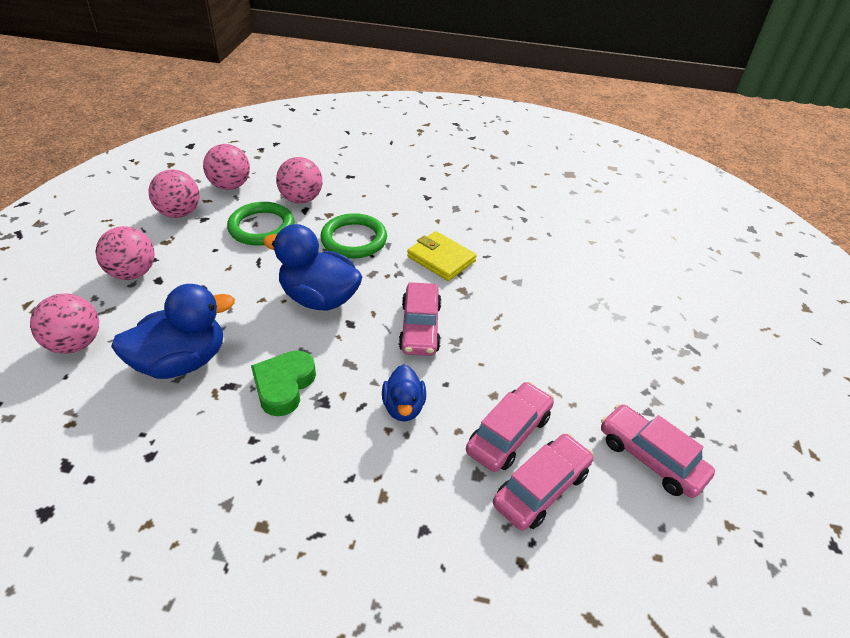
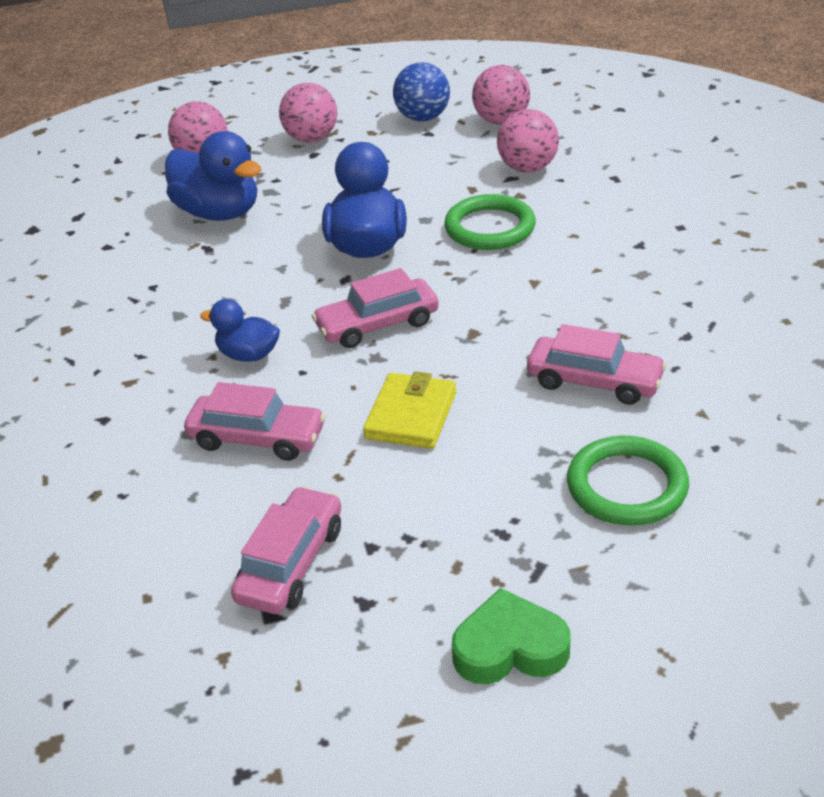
camera: 70 degrees right, 5 degrees down
pink ball [148,169,199,218] -> blue ball [393,62,450,122]
green ring [227,202,294,246] -> green ring moved to [567,436,689,526]
green heart [251,350,316,416] -> green heart moved to [452,588,570,684]
blue duck [382,364,426,422] -> blue duck turned 45 degrees clockwise [200,299,280,362]
yellow wallet [407,231,477,281] -> yellow wallet moved to [363,371,456,449]
pink car [493,433,594,530] -> pink car moved to [527,324,667,405]

